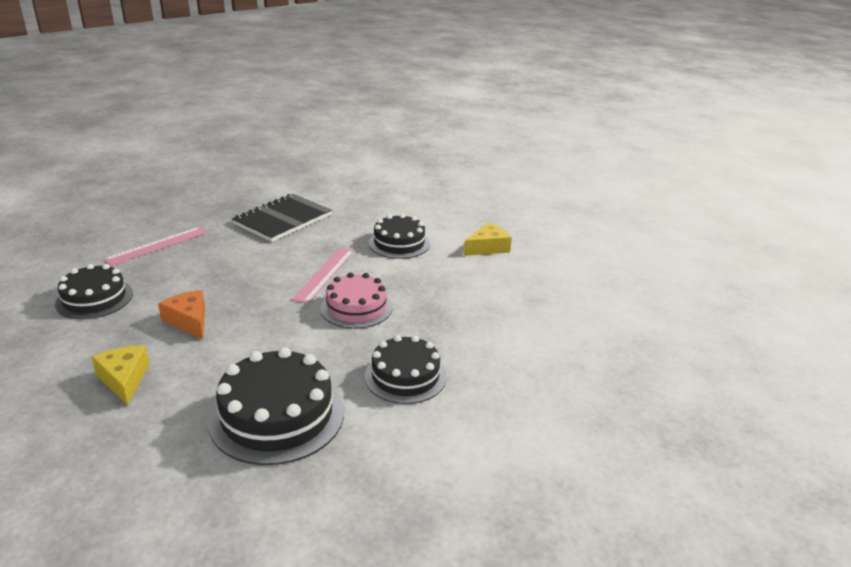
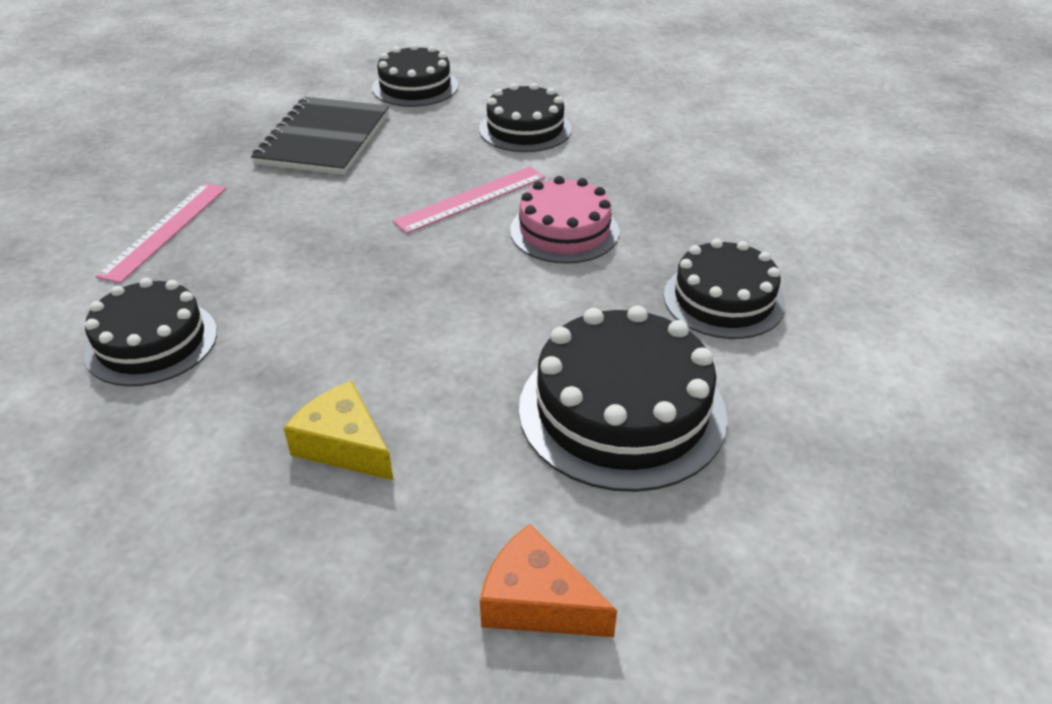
camera: 25 degrees left, 10 degrees up
orange cheese [158,290,205,339] -> orange cheese moved to [480,524,617,637]
pink ruler [292,248,354,304] -> pink ruler turned 60 degrees clockwise [392,167,545,234]
yellow cheese [464,223,512,256] -> none
none -> black cake [372,44,458,107]

